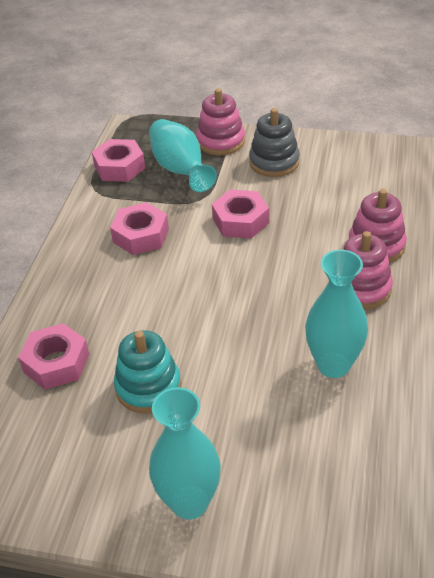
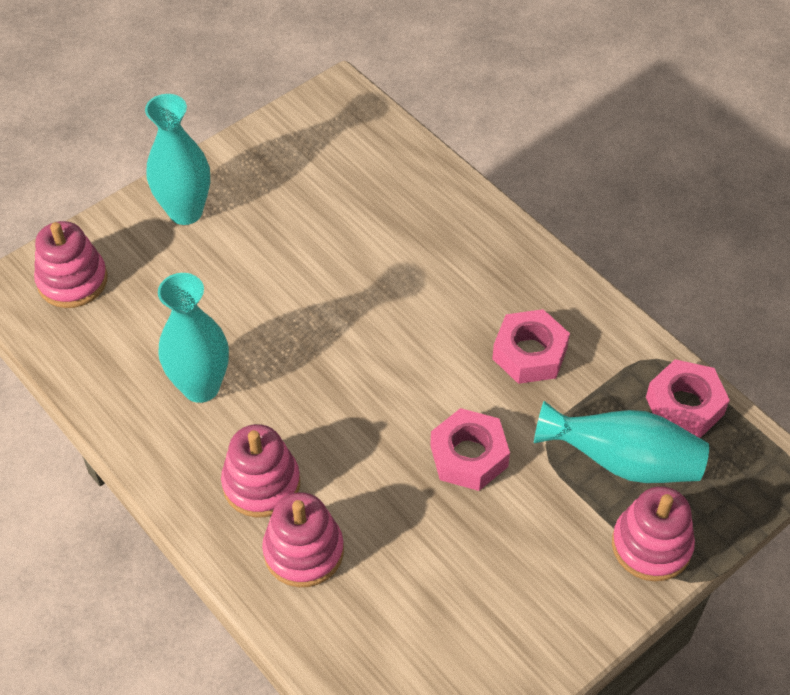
camera: 125 degrees right, 10 degrees up
pink nut [18,323,89,389] -> none
turquoise stacking toy [114,330,181,413] -> none
grey stacking toy [249,108,300,177] -> none
none -> pink stacking toy [34,221,108,308]

